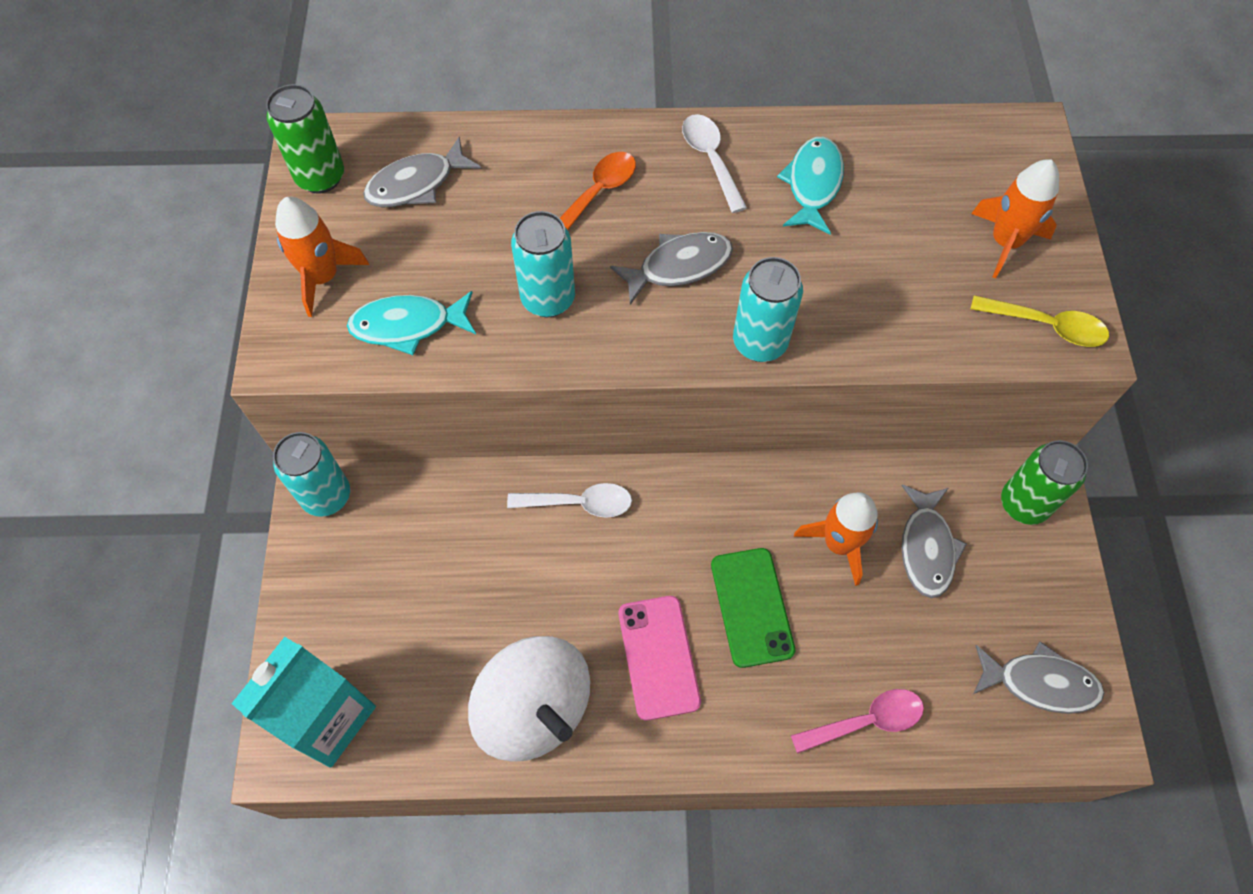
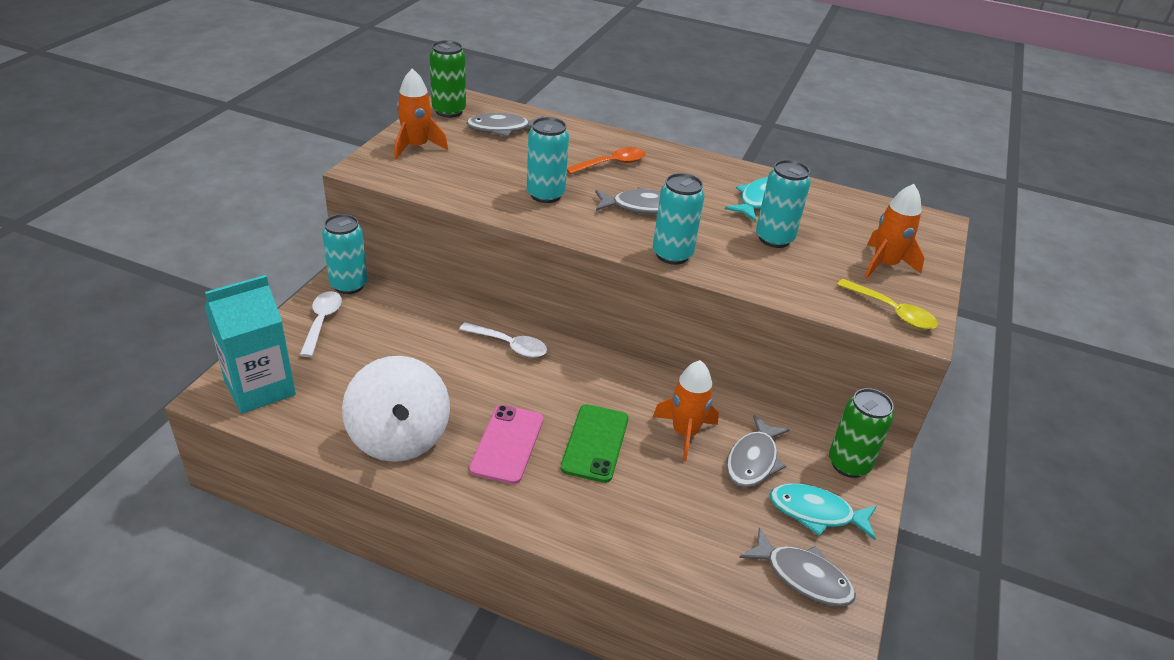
camera: 20 degrees right, 25 degrees down
turquoise fish [347,291,476,355] -> turquoise fish moved to [770,483,876,540]
white spoon [682,114,747,213] -> white spoon moved to [300,291,342,357]
pink spoon [791,689,924,754] -> none
none -> turquoise can [756,160,811,248]

